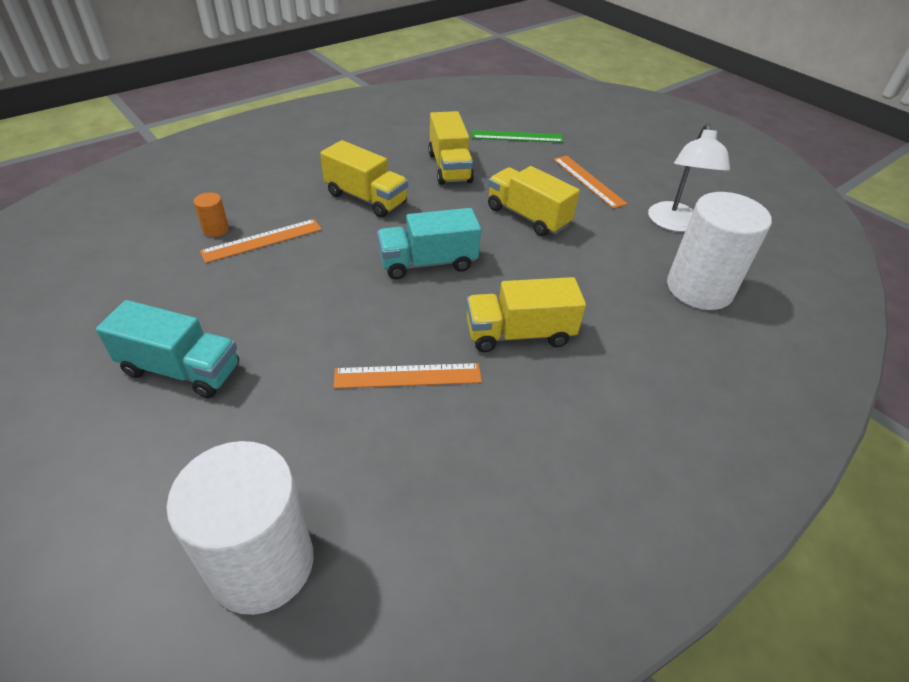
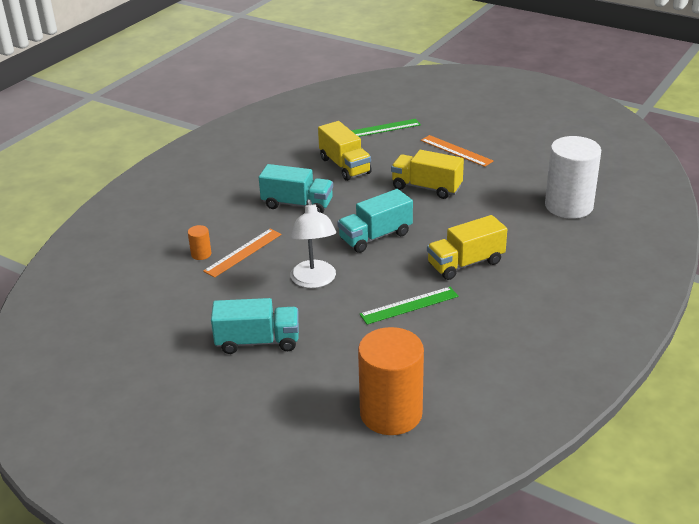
camera: 15 degrees left, 10 degrees down
white cylinder [166,441,314,615] -> orange cylinder [358,327,424,435]
yellow truck [320,140,408,218] -> turquoise truck [259,164,333,213]
orange ruler [334,363,482,388] -> green ruler [360,287,458,325]
white lamp [648,123,730,232] -> white lamp moved to [290,199,336,288]

